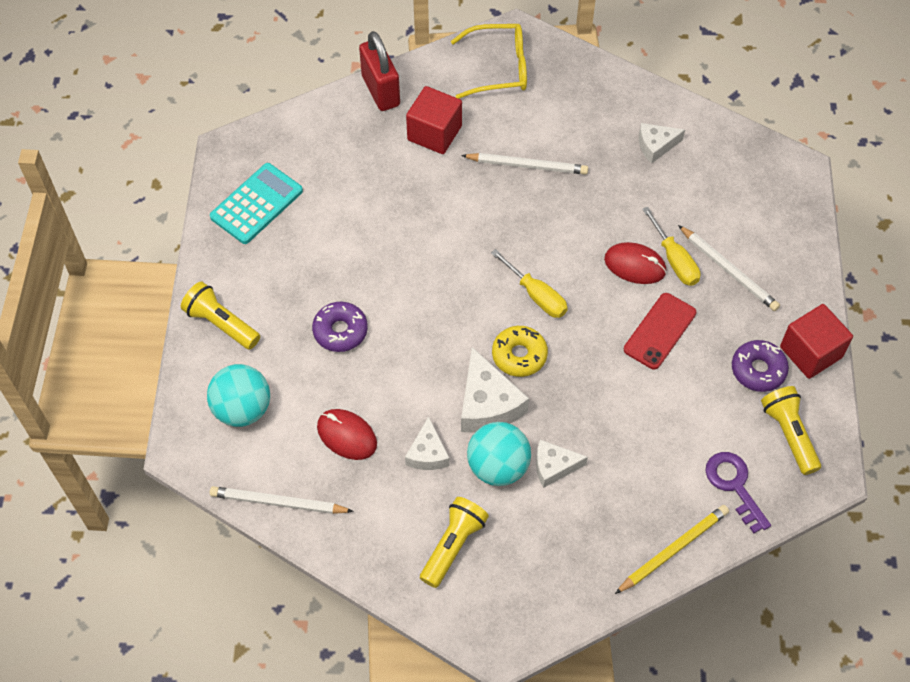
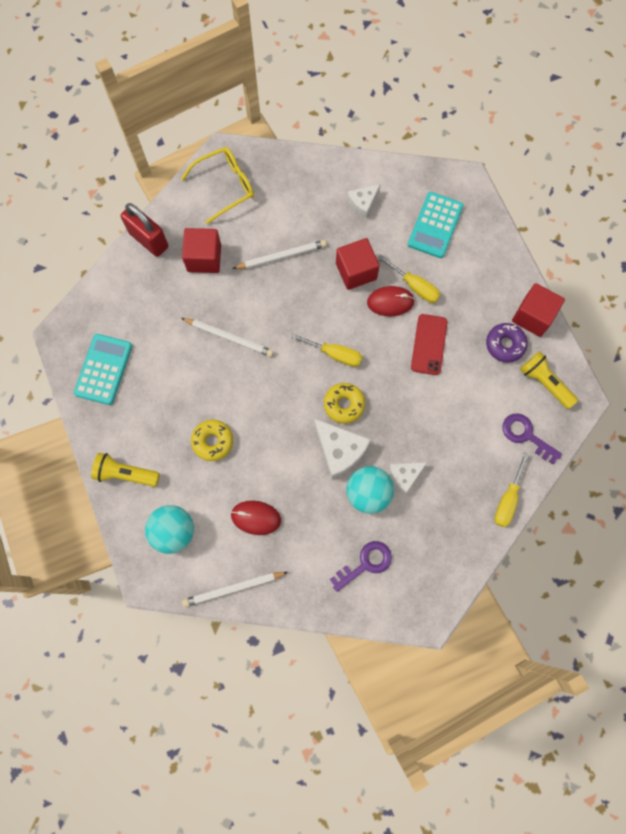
camera: 25 degrees left, 15 degrees up
purple donut [312,302,368,352] -> yellow donut [191,420,233,461]
white cheese [405,416,450,470] -> none
yellow flashlight [420,497,489,588] -> purple key [330,541,392,592]
yellow pencil [615,505,729,594] -> yellow screwdriver [494,452,529,527]
white pencil [678,225,780,311] -> white pencil moved to [181,318,274,357]
none -> red cube [336,238,380,290]
none -> turquoise calculator [408,192,463,258]

